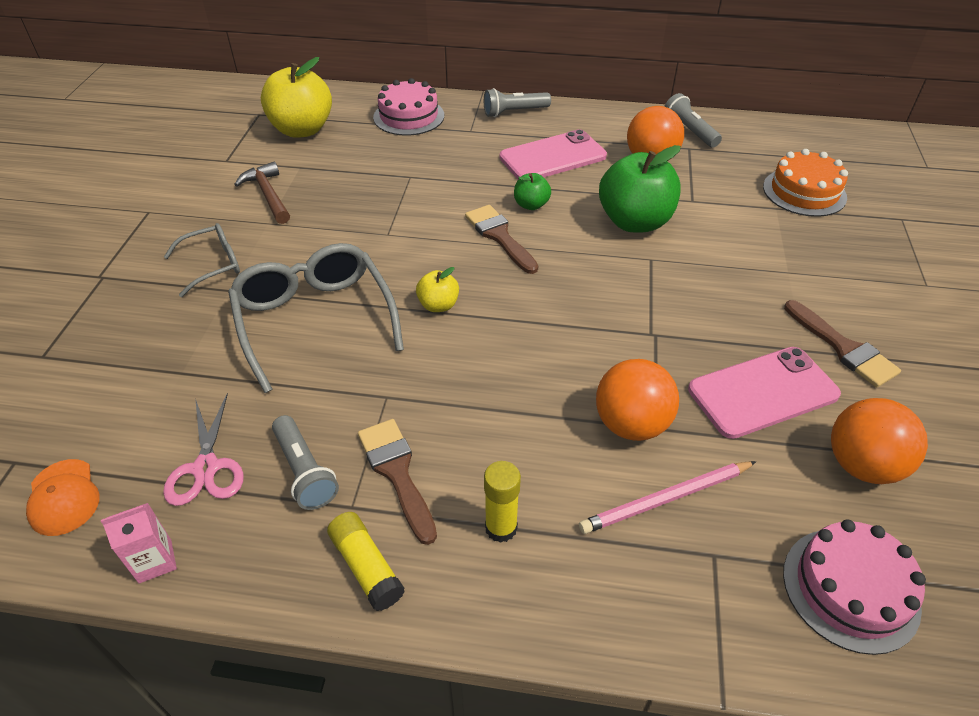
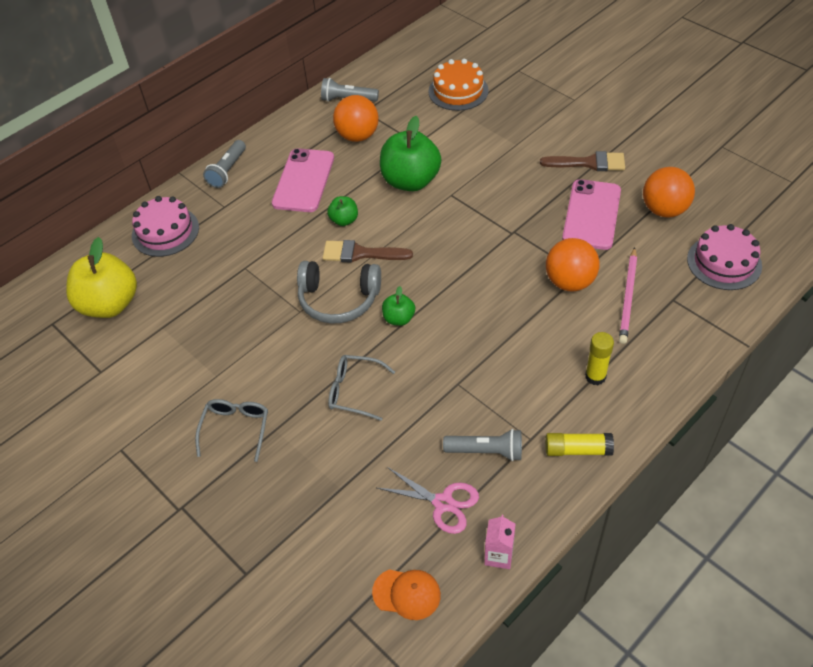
camera: 50 degrees left, 5 degrees up
grey glasses [228,243,404,393] -> grey glasses [328,355,395,421], size x0.55
brown hammer [234,162,290,224] -> none
brown brush [358,419,437,545] -> none
yellow apple [416,267,459,312] -> green apple [382,286,415,326]
none -> grey headphones [297,261,381,324]

